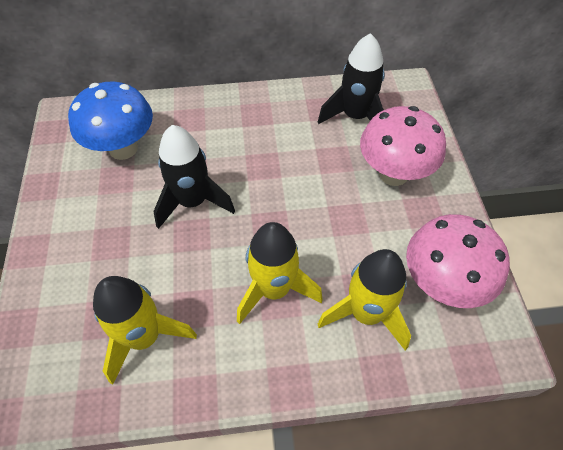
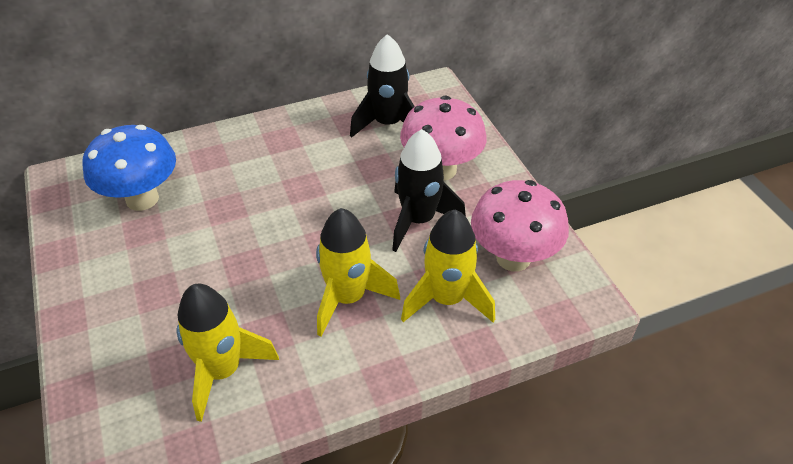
camera: 15 degrees left, 10 degrees down
black rocket [153,125,235,229] -> black rocket moved to [392,129,466,252]

